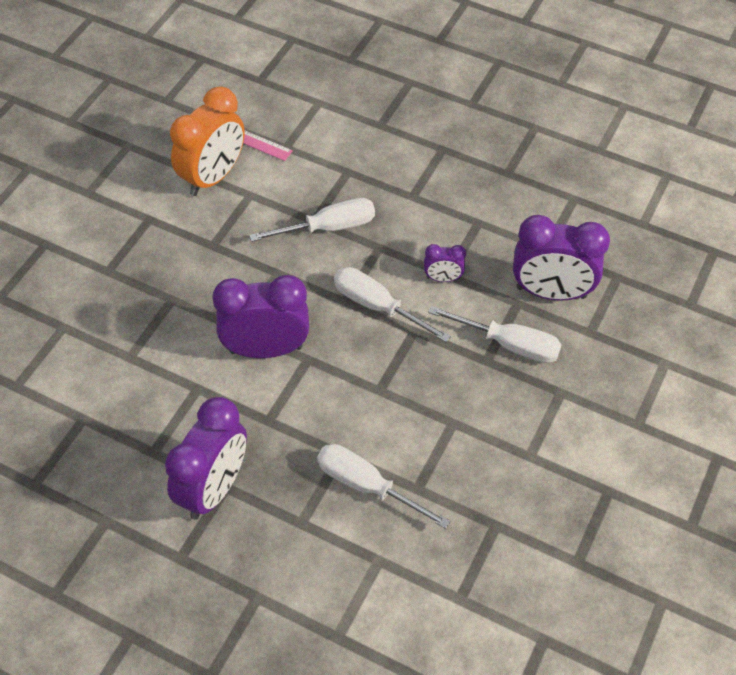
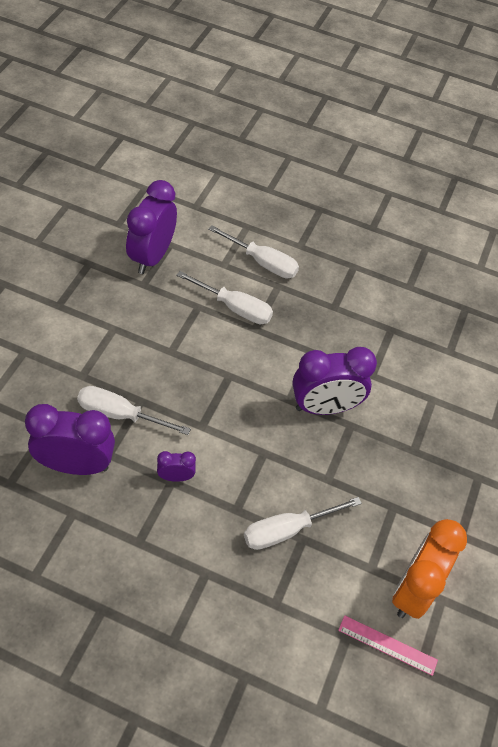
camera: 170 degrees right, 0 degrees up
purple clock [165,397,247,520] -> purple clock moved to [126,180,177,274]
white screwdriver [334,267,451,342] -> white screwdriver moved to [208,225,299,278]

